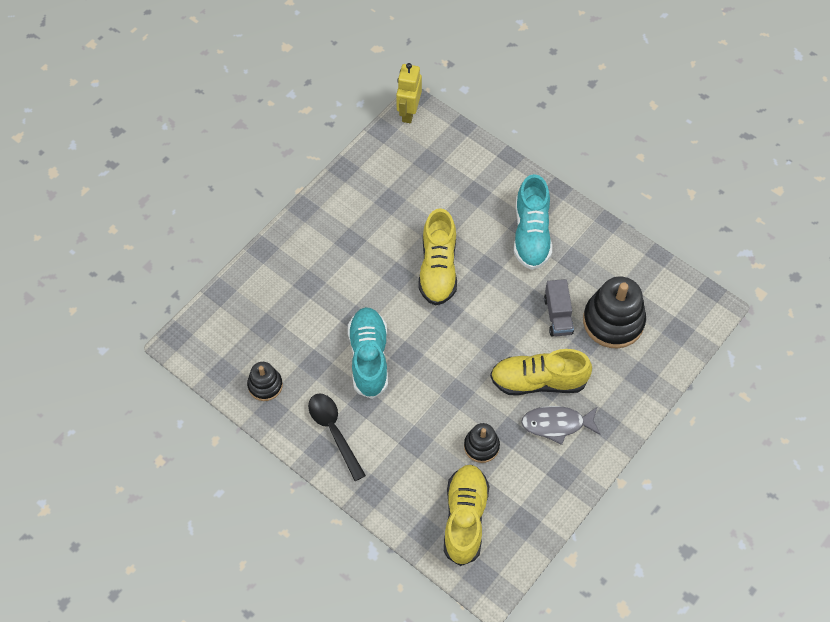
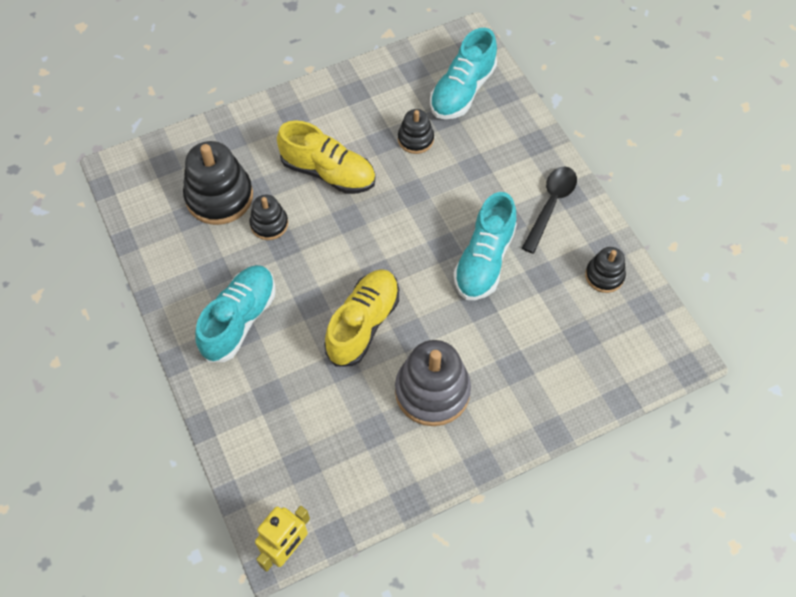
camera: 155 degrees left, 0 degrees up
black spoon [308,394,366,481] -> black spoon turned 150 degrees counterclockwise [522,167,577,254]
yellow shoe [444,465,489,566] -> turquoise shoe [430,28,497,119]
grey fish [521,406,600,445] -> none
grey truck [544,279,574,336] -> black stacking toy [249,195,288,240]
none -> grey stacking toy [395,340,471,426]

